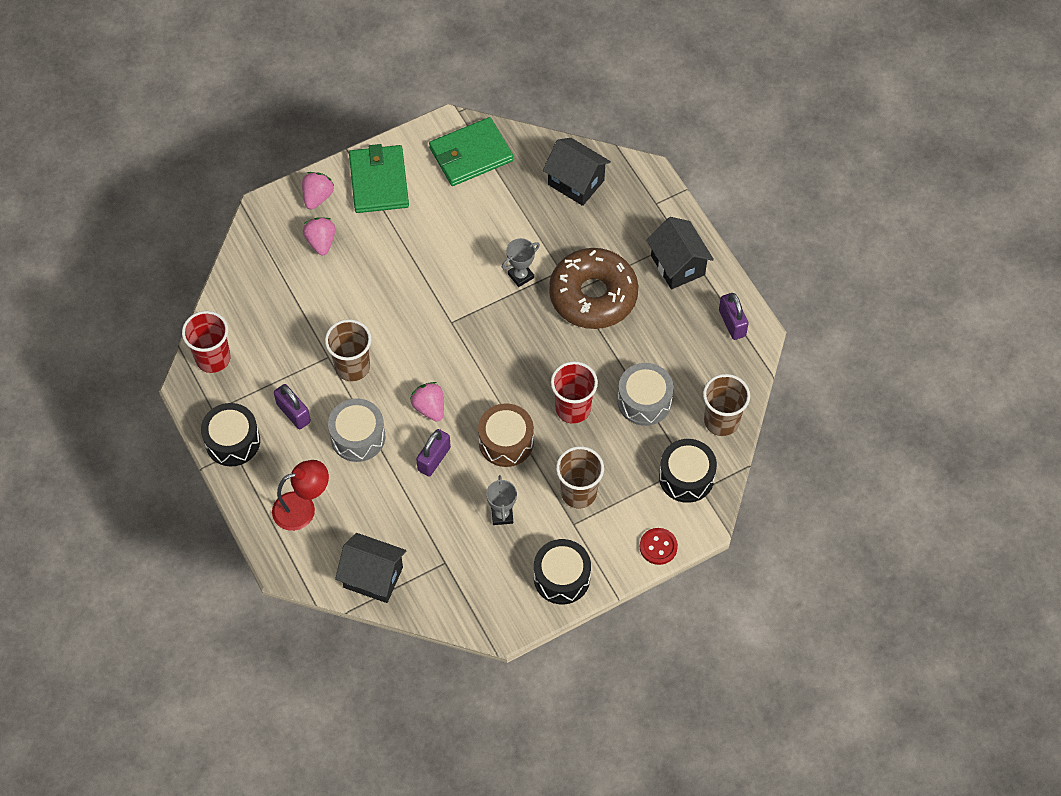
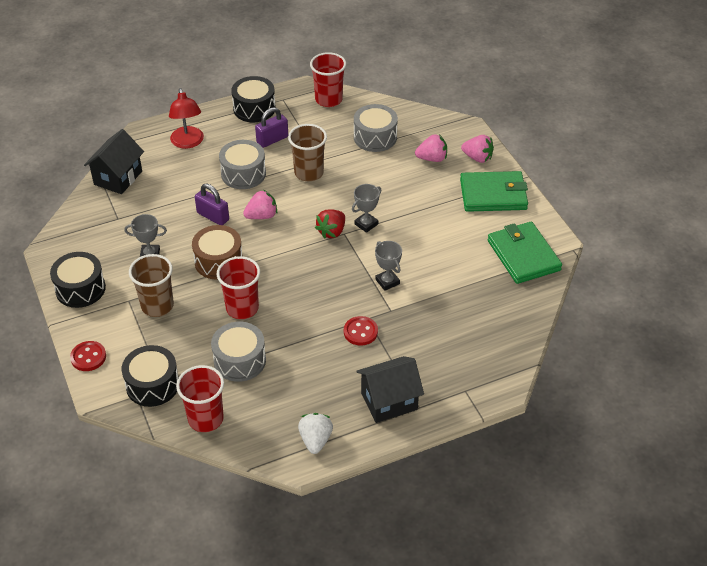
camera: 95 degrees right, 15 degrees down
black house [543,138,611,206] -> none
brown donut [549,248,638,329] -> red button [344,316,378,346]
brown cup [703,374,750,436] -> red cup [176,365,224,432]
purple padlock [719,293,749,340] -> white strawberry [298,413,333,454]
none -> red strawberry [315,209,345,239]
none -> grey trophy [352,184,381,233]
none -> grey drum [354,104,398,152]

